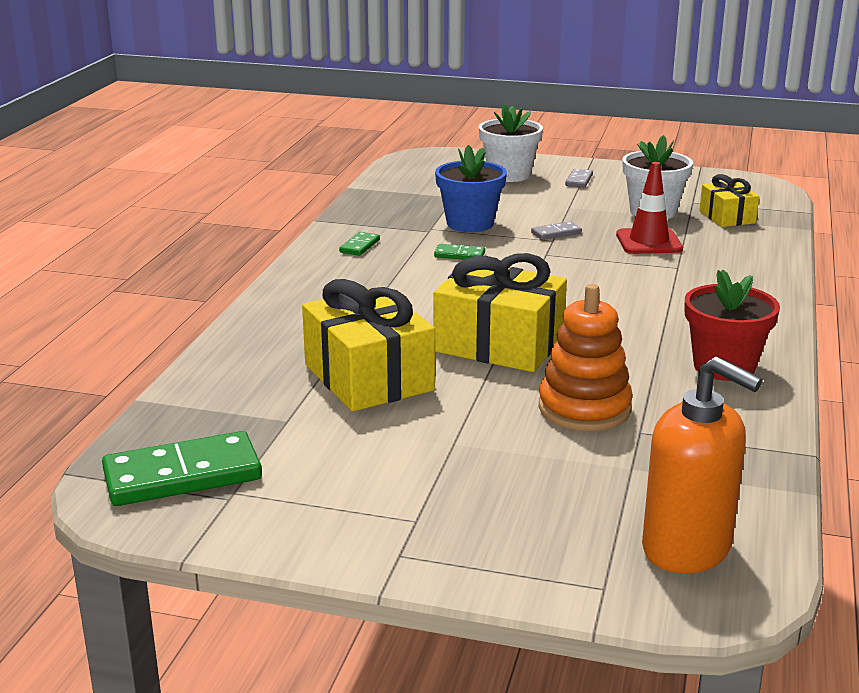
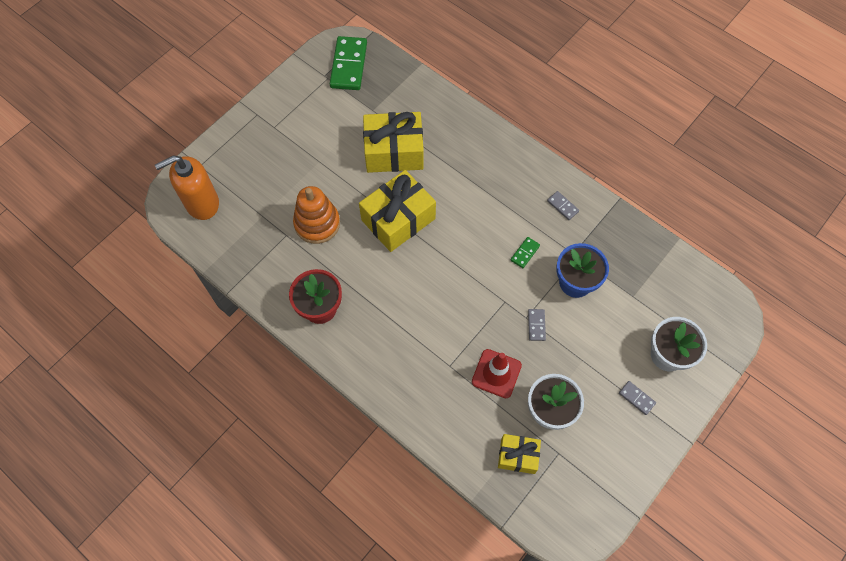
camera: 115 degrees right, 40 degrees up
green domino [339,232,380,256] -> grey domino [547,191,579,220]

